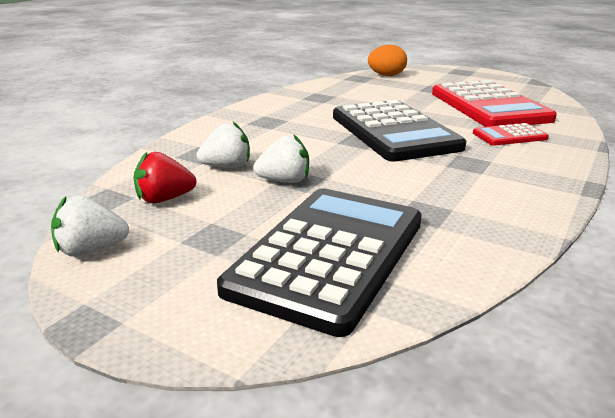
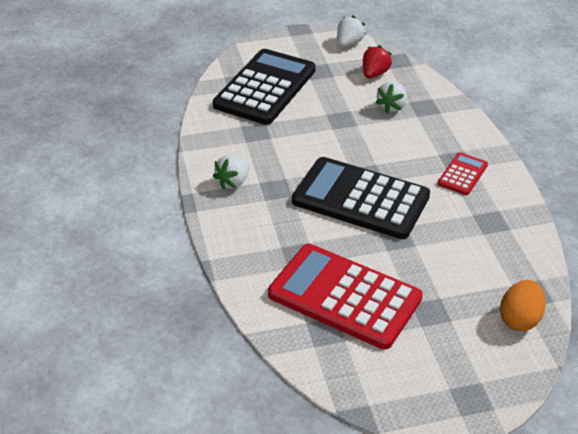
camera: 135 degrees right, 15 degrees up
black calculator [217,188,422,337] -> black calculator turned 135 degrees counterclockwise [213,49,316,125]
white strawberry [253,134,309,183] -> white strawberry moved to [213,155,249,190]
red calculator [473,123,549,146] -> red calculator moved to [438,153,488,195]

